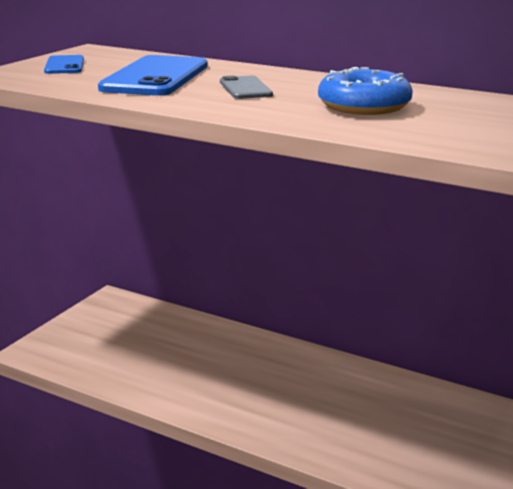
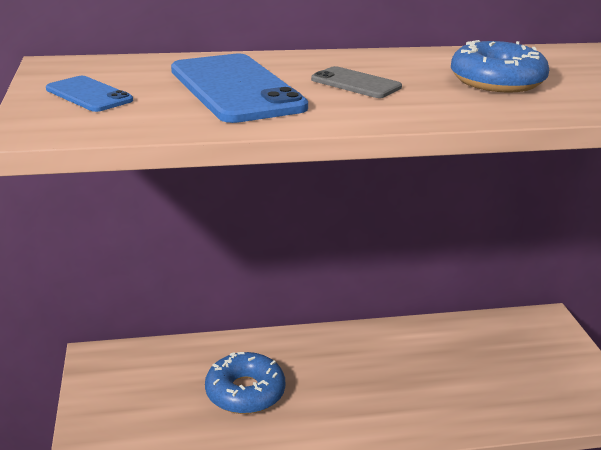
camera: 40 degrees left, 5 degrees up
none -> blue donut [205,352,285,414]

